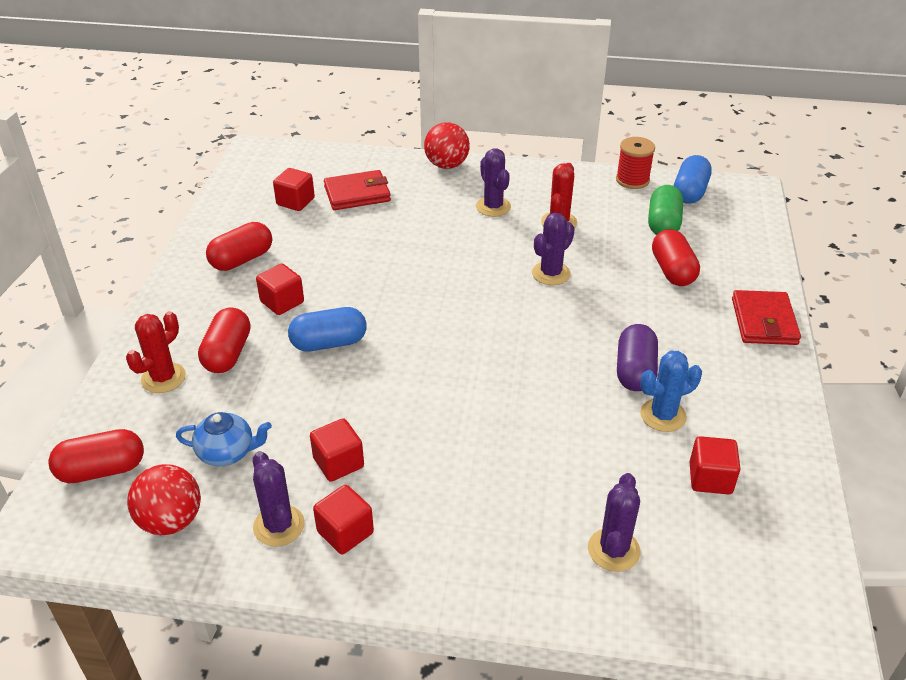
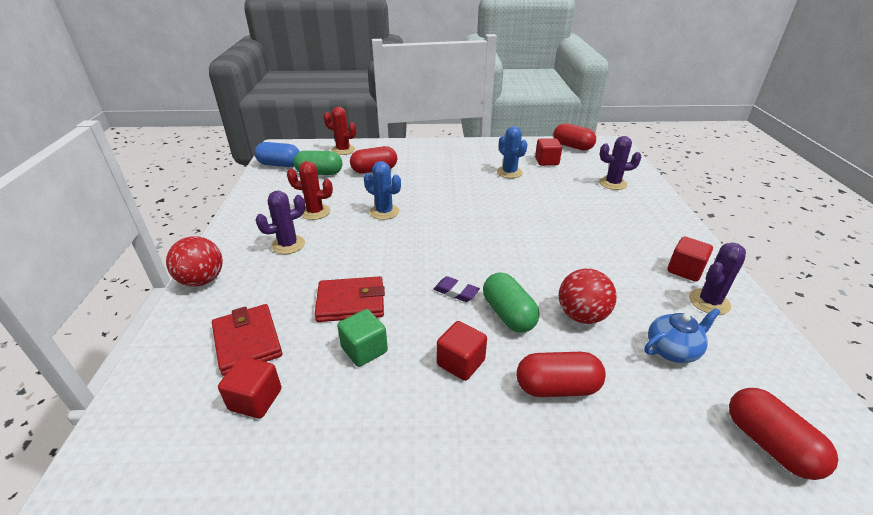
camera: 100 degrees left, 5 degrees down
red cactus [126,311,186,393] -> red cactus moved to [324,107,356,155]
red ball [127,464,201,535] -> red ball moved to [559,269,617,324]
blue teapot [176,412,272,466] -> blue teapot turned 75 degrees clockwise [644,308,721,363]
red capsule [206,222,272,271] -> red capsule moved to [553,123,596,151]
blue capsule [288,307,367,351] -> green capsule [483,272,540,333]
red cube [310,418,364,482] -> none
purple cactus [532,213,575,285] -> blue cactus [364,161,401,220]
red spool [616,137,655,189] -> none
purple capsule [617,324,658,391] -> none
red wallet [732,290,801,345] -> red wallet moved to [314,276,385,322]
none -> green cube [337,309,388,367]
none -> purple eraser [434,276,480,302]

